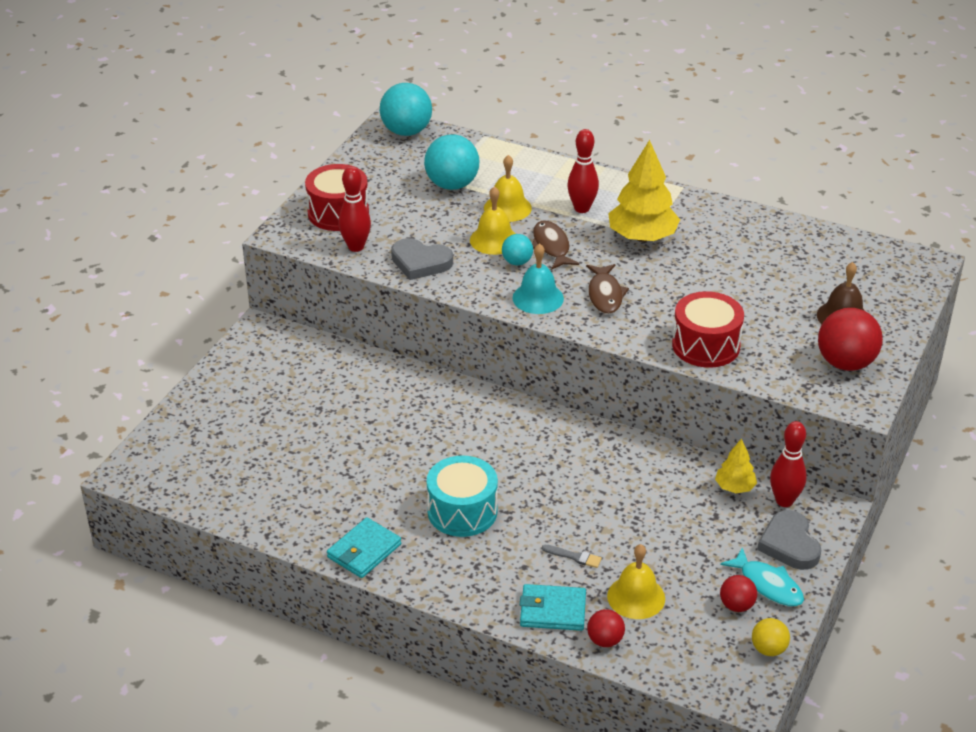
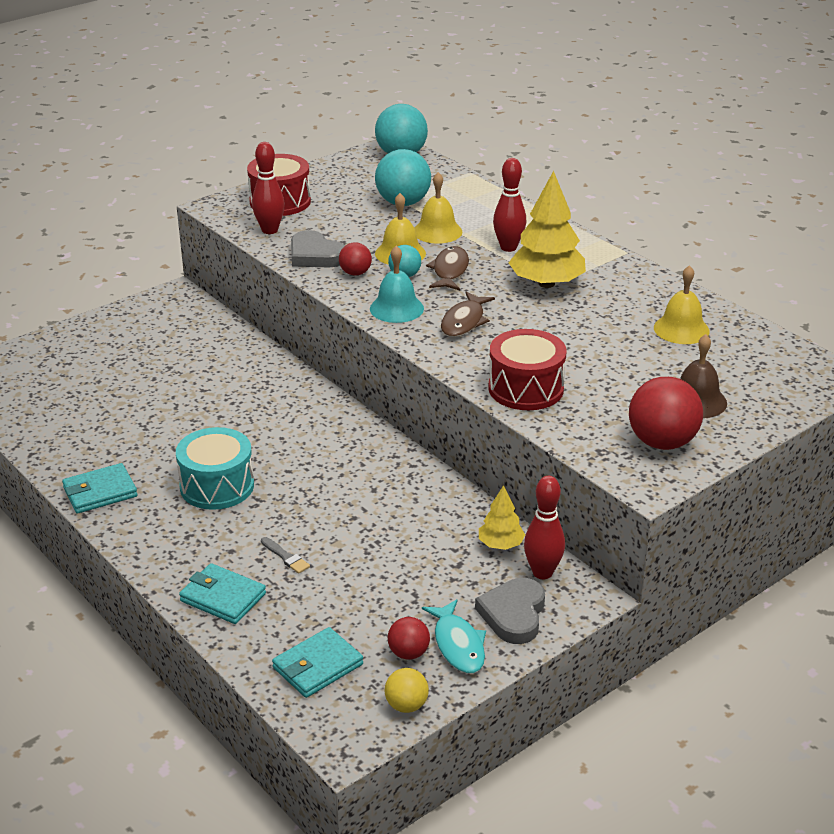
camera: 25 degrees right, 5 degrees down
red ball [587,609,625,647] -> red ball moved to [339,242,372,276]
yellow bell [607,544,665,619] -> yellow bell moved to [654,265,710,344]
none -> turquoise wallet [272,627,363,698]

